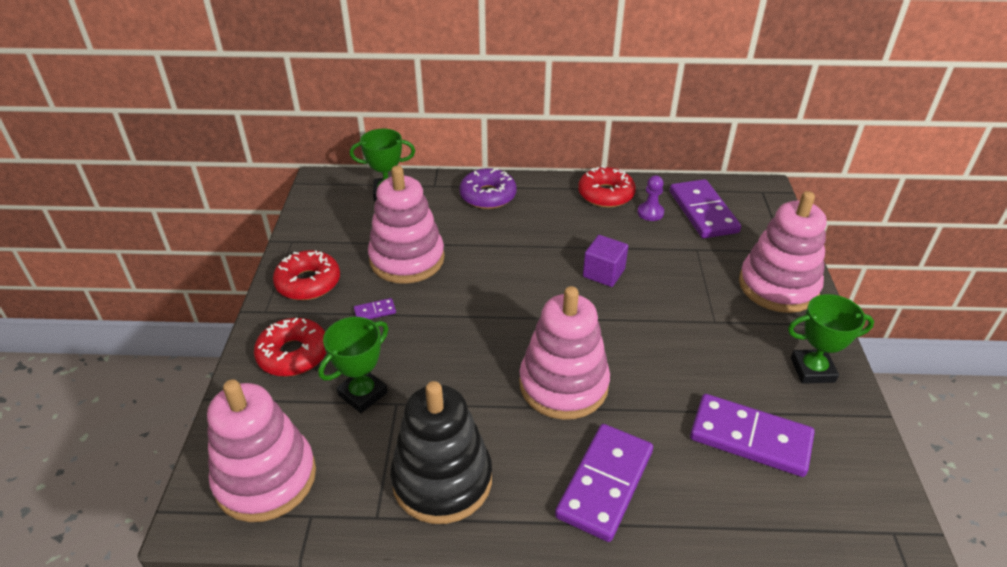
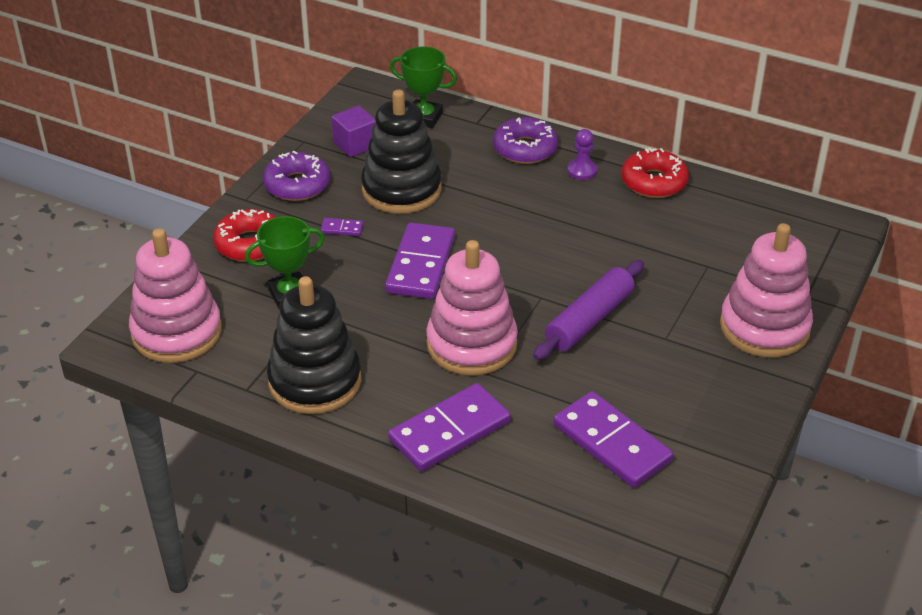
camera: 25 degrees right, 0 degrees up
red donut [273,250,340,300] -> purple donut [263,151,330,201]
pink stacking toy [368,165,445,284] -> black stacking toy [361,90,442,214]
purple cube [583,235,628,287] -> purple cube moved to [332,105,376,157]
purple pawn [637,175,664,221] -> purple pawn moved to [567,129,597,180]
purple domino [670,179,741,238] -> purple domino moved to [385,222,455,299]
green trophy [788,294,874,384] -> none
none -> purple rolling pin [533,260,644,360]

